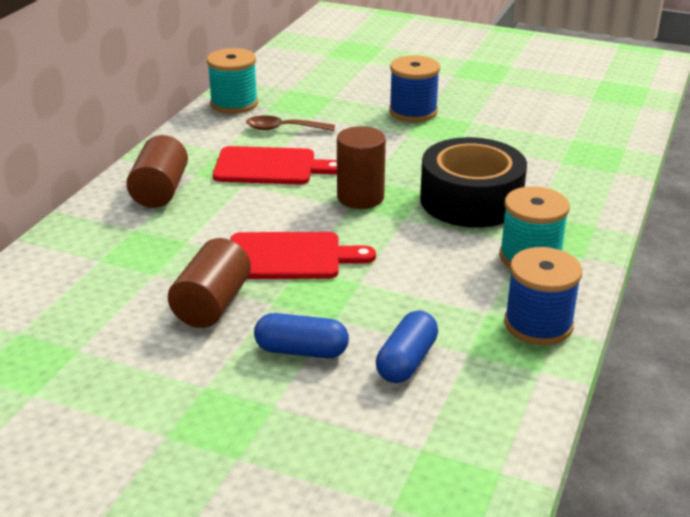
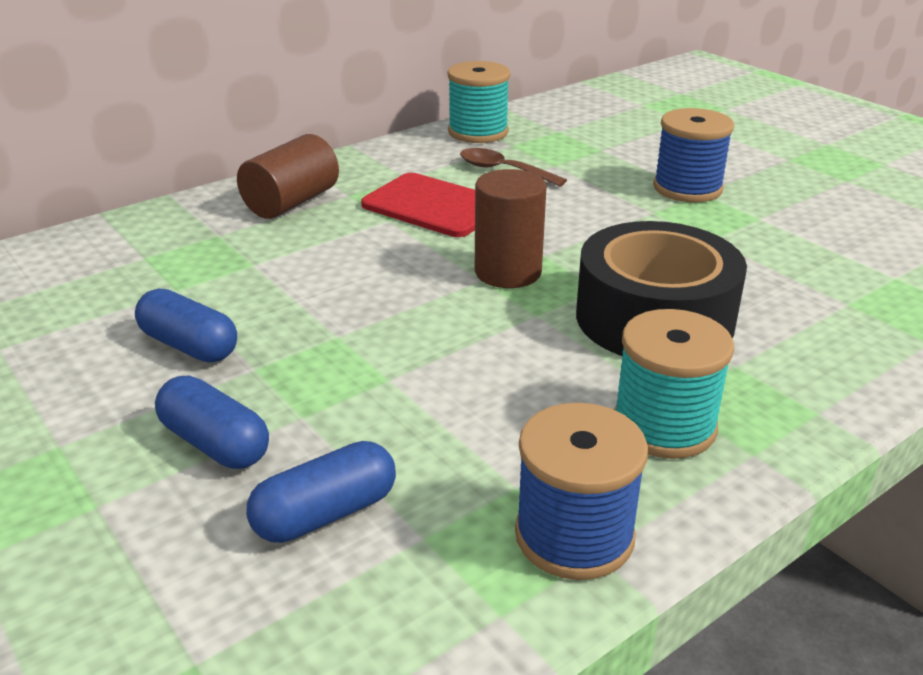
camera: 30 degrees right, 0 degrees up
brown cylinder [168,238,251,328] -> blue capsule [135,289,237,362]
red cutting board [230,232,376,279] -> none

